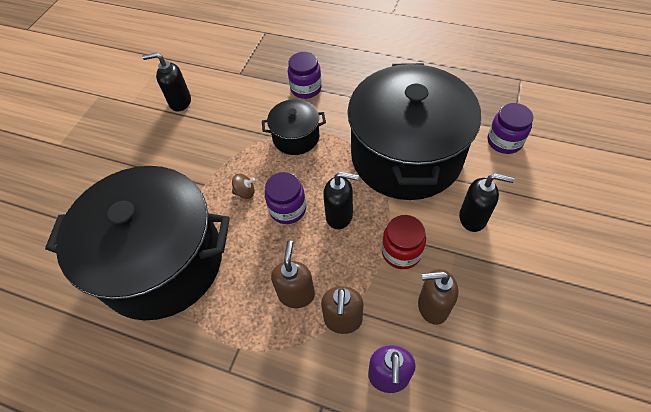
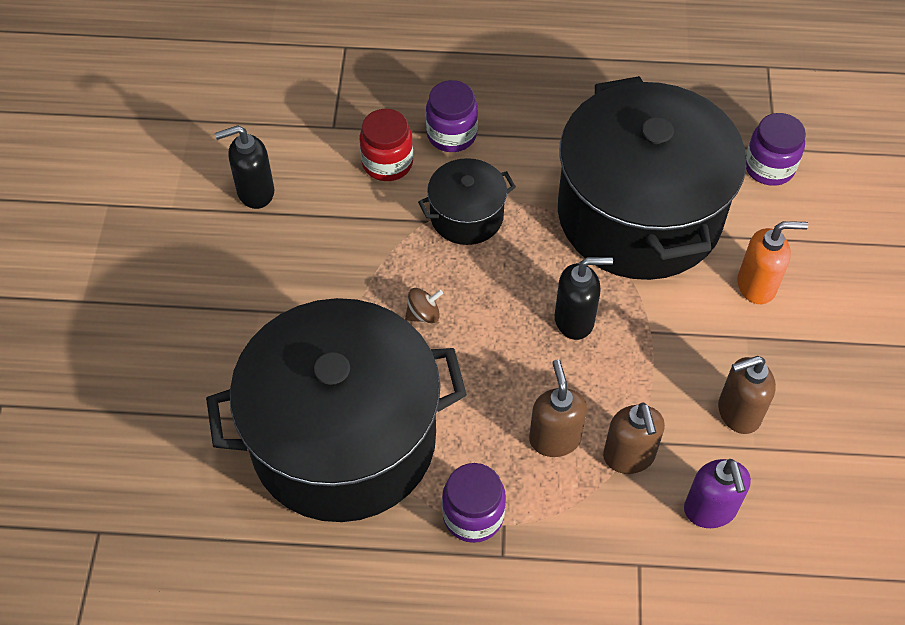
camera: 20 degrees left, 0 degrees up
purple jar [265,172,306,224] -> purple jar moved to [442,463,506,543]
red jar [382,215,426,269] -> red jar moved to [360,109,413,181]
black soap dispenser [459,173,514,232] -> orange soap dispenser [737,221,808,304]

